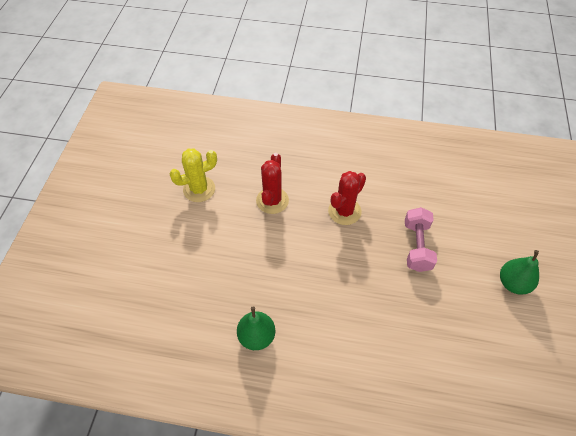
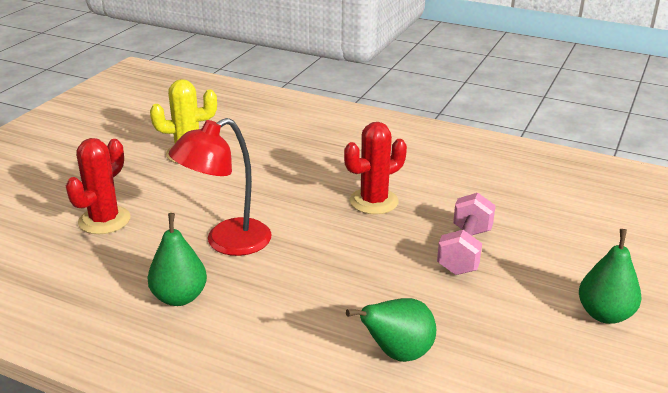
camera: 15 degrees right, 25 degrees down
red cactus [256,153,289,214] -> red cactus moved to [66,138,131,234]
none -> red lamp [169,118,272,256]
none -> green pear [346,298,436,362]

